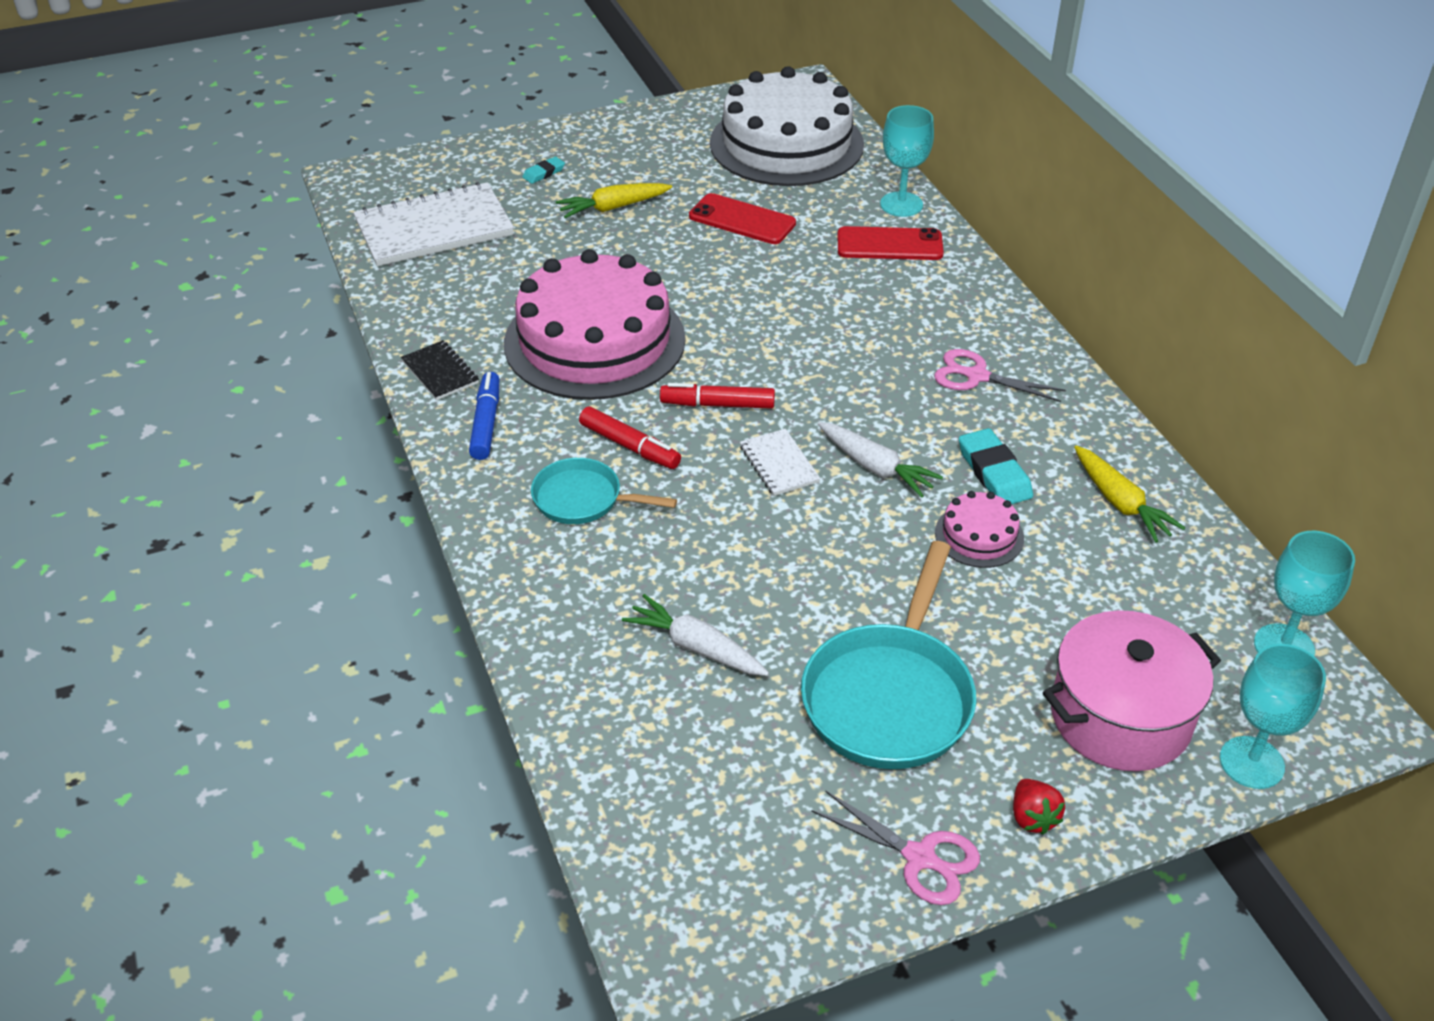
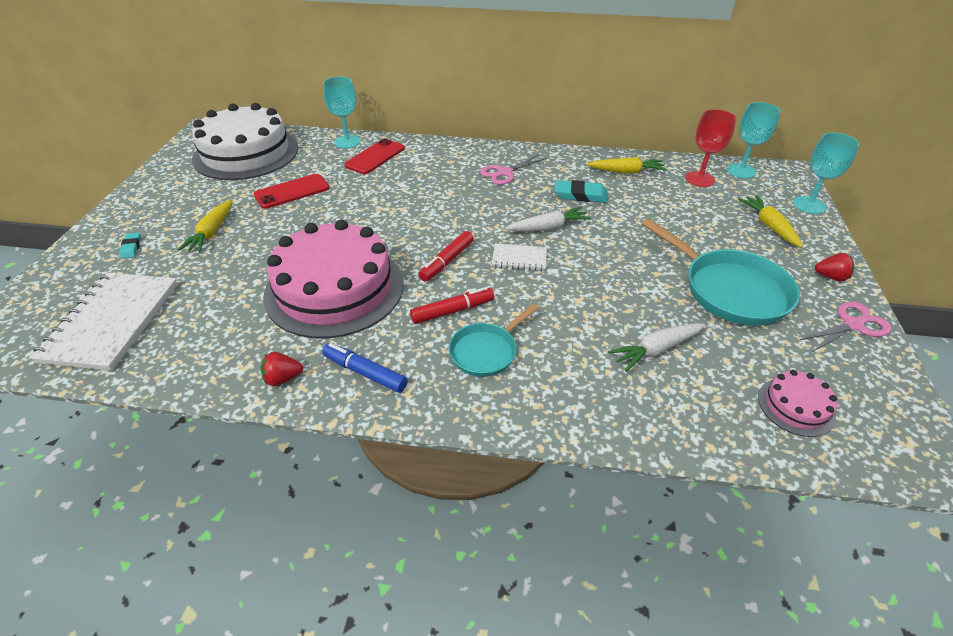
camera: 60 degrees left, 0 degrees up
black notebook [401,340,479,400] -> red strawberry [260,352,303,386]
pink cake [935,491,1024,568] -> pink cake moved to [758,370,837,437]
pink pot [1043,610,1221,771] -> yellow carrot [738,195,803,247]
none -> red goblet [685,109,736,187]

